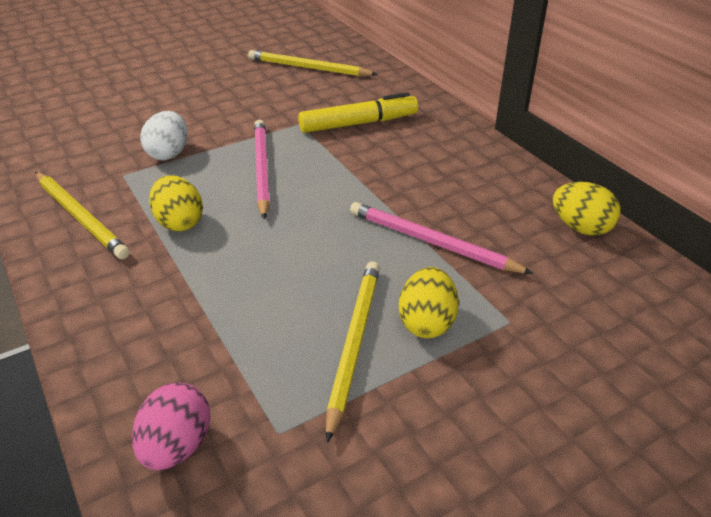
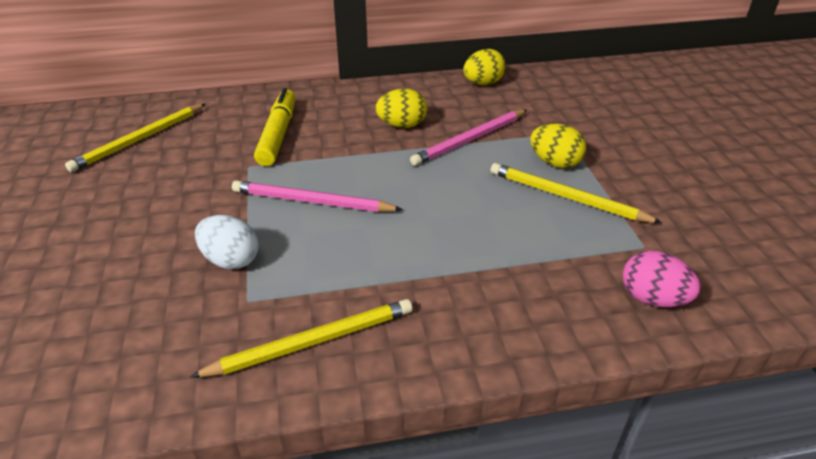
camera: 70 degrees left, 0 degrees up
yellow egg [149,175,203,232] -> yellow egg moved to [375,89,427,128]

